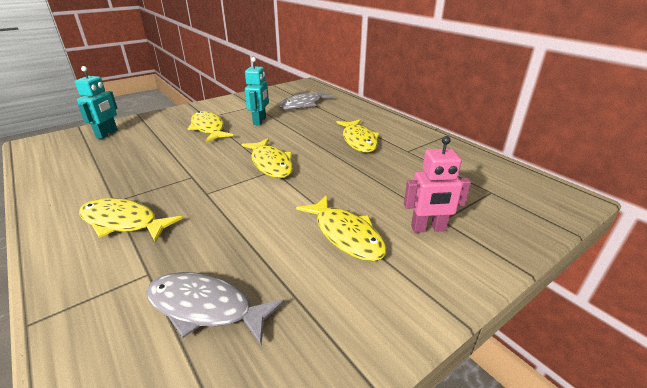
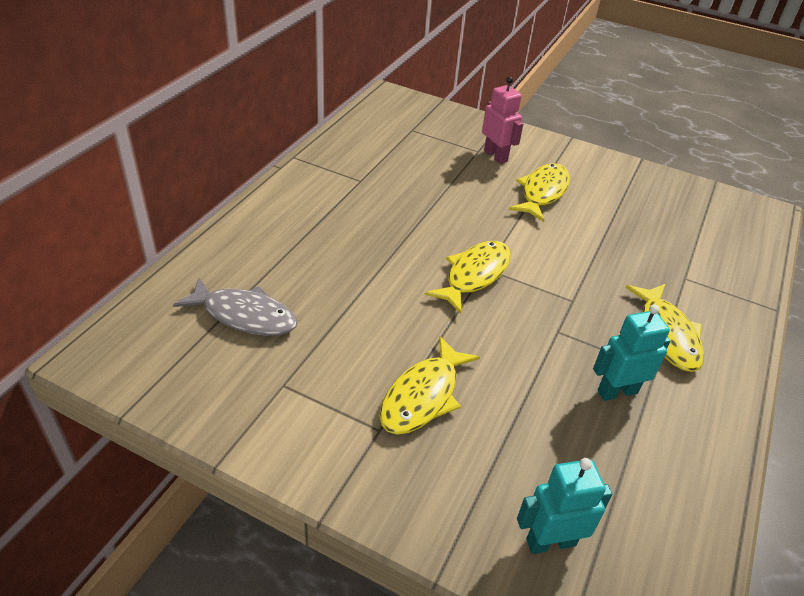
camera: 120 degrees left, 10 degrees up
grey fish [146,272,284,345] -> none
turquoise robot [245,57,269,125] -> turquoise robot moved to [593,305,670,401]
yellow fish [336,119,380,153] -> none

